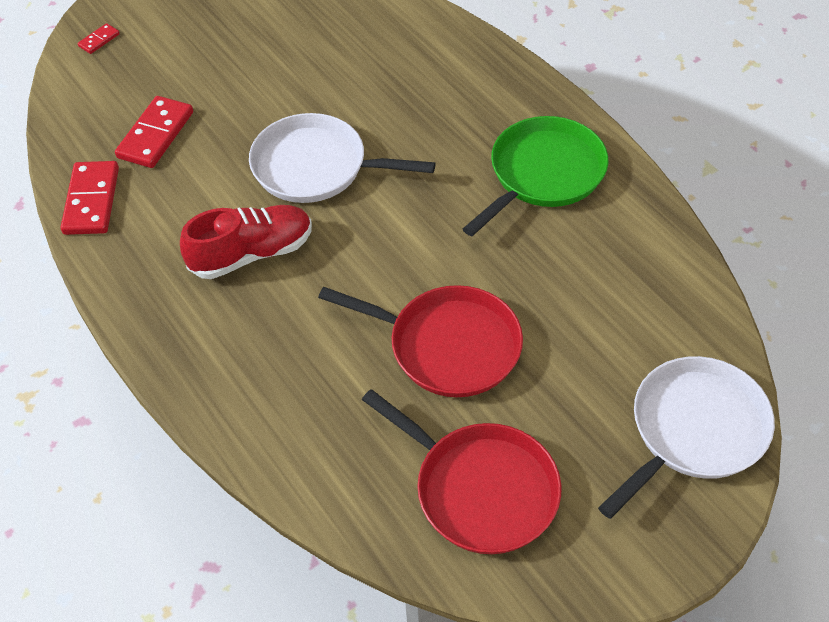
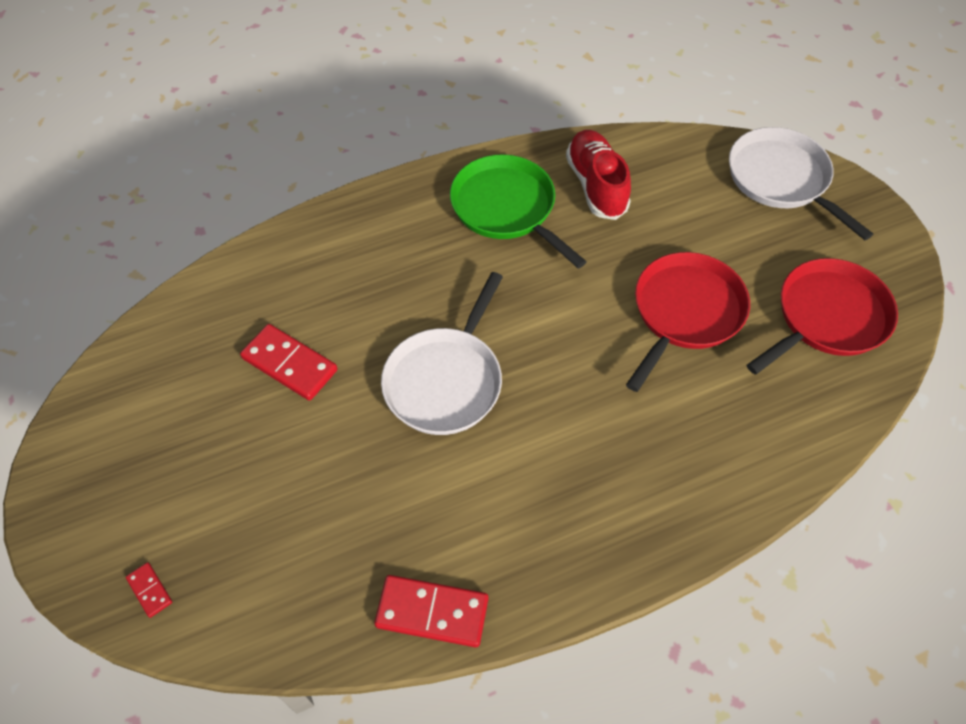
camera: 80 degrees left, 5 degrees up
red domino [115,96,193,168] -> red domino moved to [240,324,337,401]
red shoe [180,205,312,279] -> red shoe moved to [566,130,631,220]

